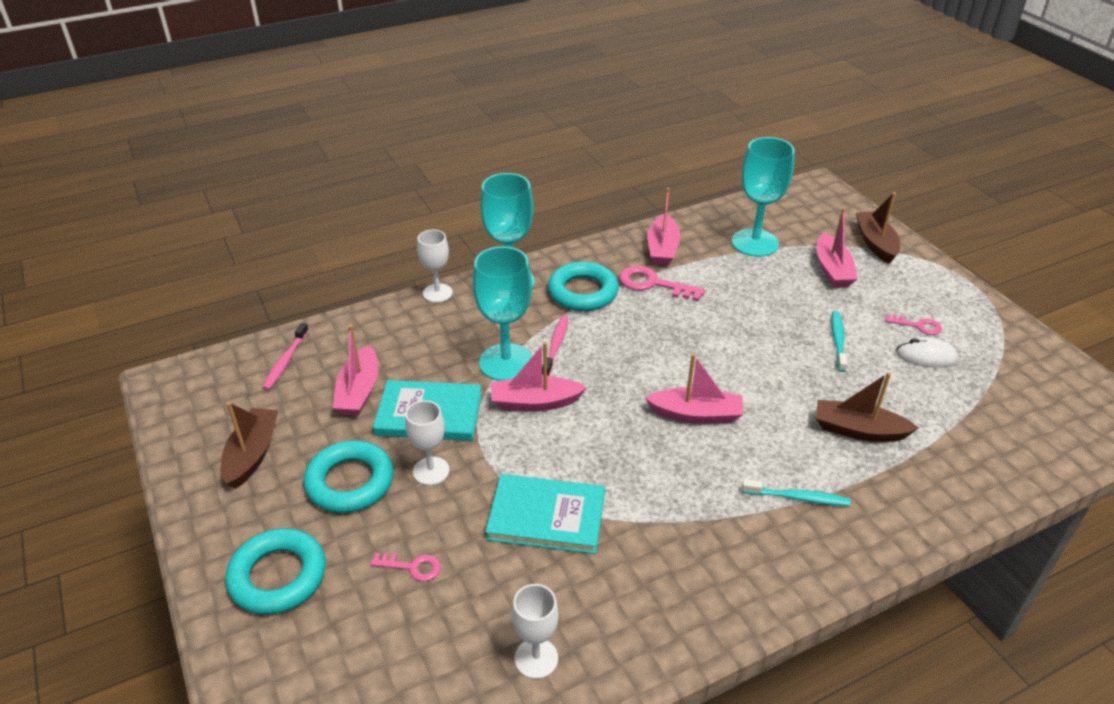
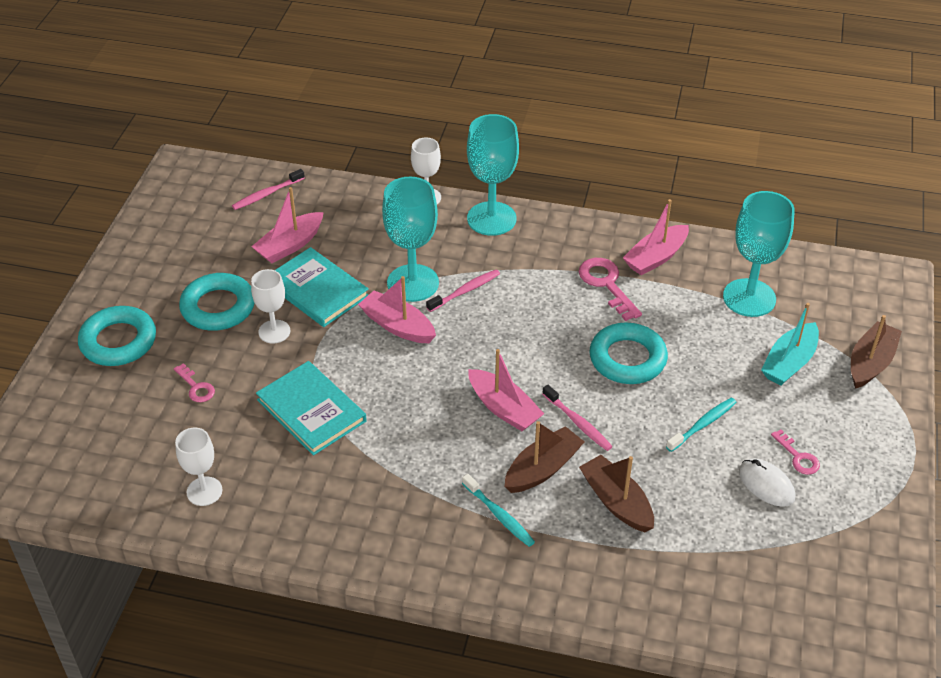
camera: 40 degrees right, 5 degrees up
brown boat [221,402,278,489] -> brown boat moved to [505,421,585,493]
turquoise ring [548,262,619,311] -> turquoise ring moved to [590,323,668,384]
pink boat [817,208,858,288] -> turquoise boat [761,303,819,385]
none -> pink toothbrush [542,385,613,451]

